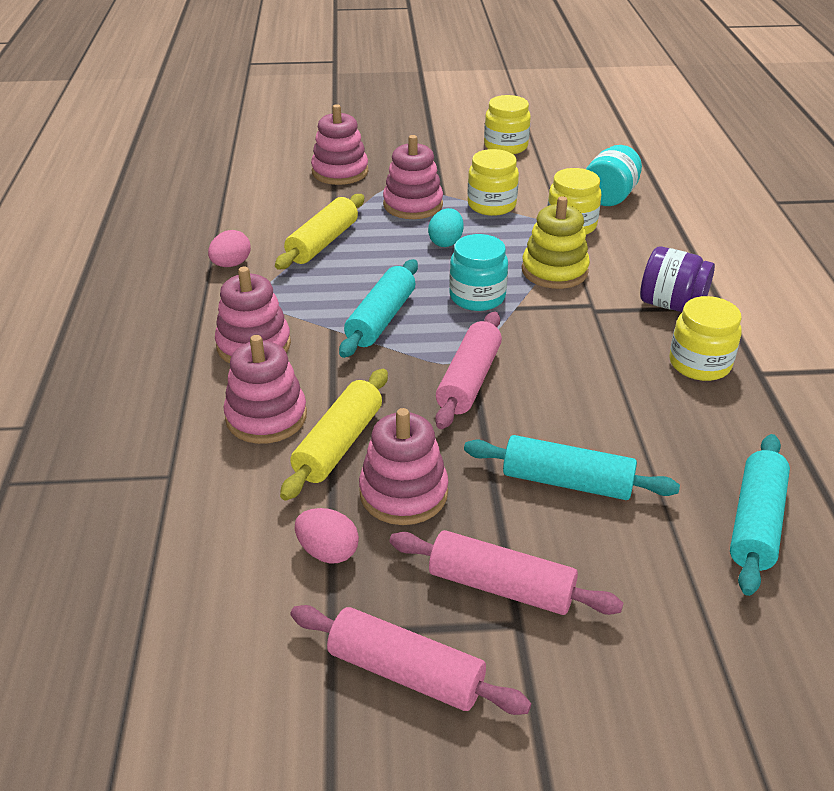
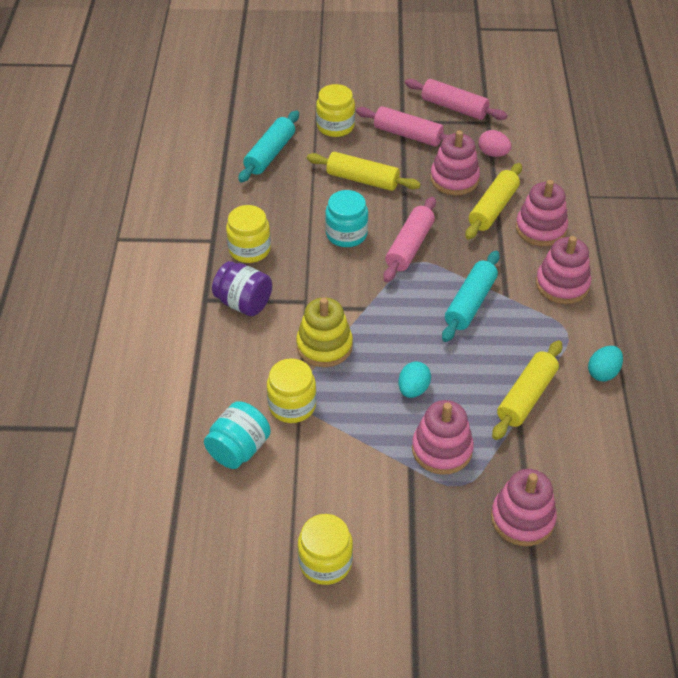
camera: 175 degrees left, 10 degrees up
pink egg [208,230,251,267] -> turquoise egg [588,346,623,381]
turquoise jar [449,234,508,311] -> turquoise jar moved to [325,190,368,247]
turquoise rolling pin [464,435,680,500] -> yellow rolling pin [307,152,421,191]
yellow jar [468,149,519,216] -> yellow jar moved to [316,84,355,137]

